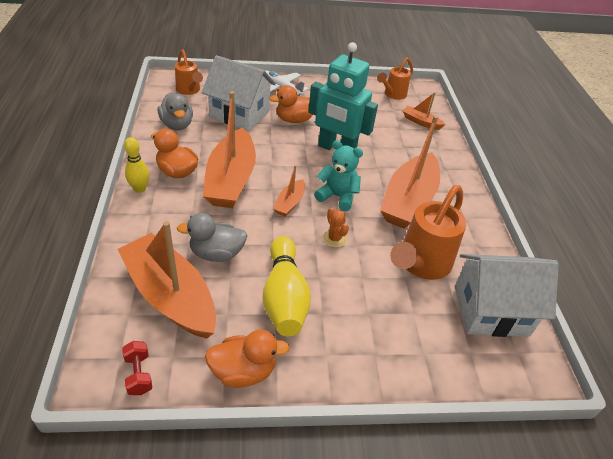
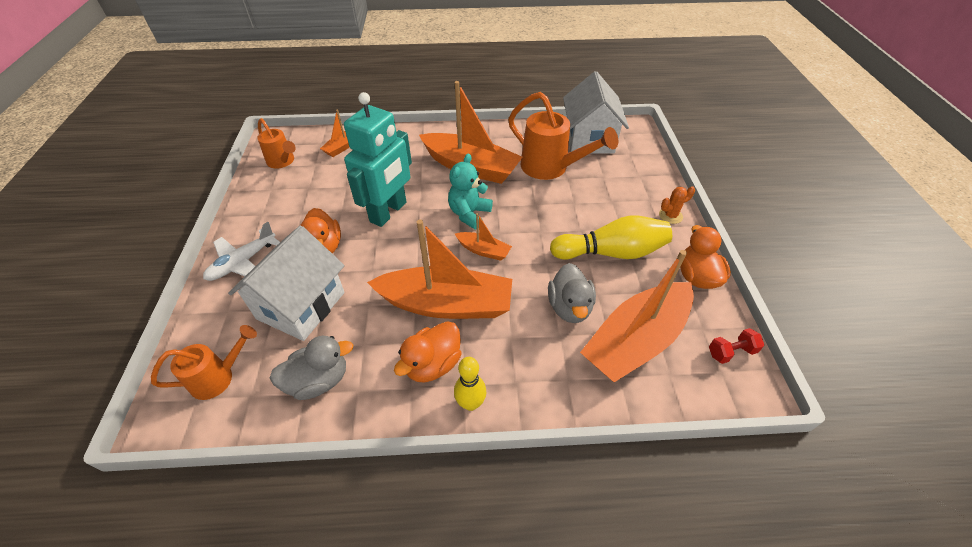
camera: 85 degrees left, 5 degrees up
orange cactus [323,208,349,248] -> orange cactus moved to [659,186,695,224]

